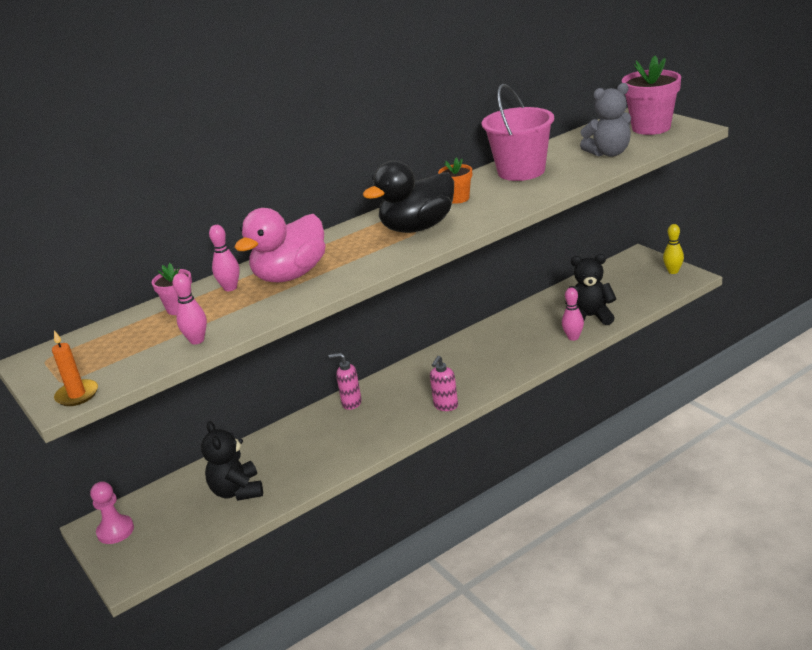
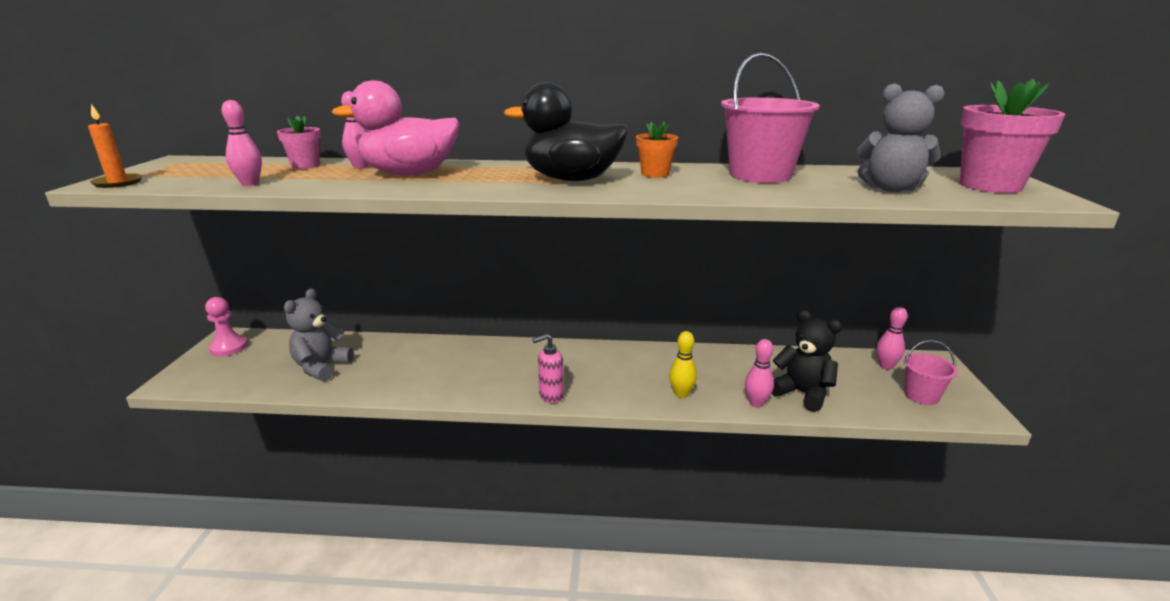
camera: 35 degrees right, 5 degrees down
black teddy bear [201,421,263,501] -> grey teddy bear [284,289,354,381]
pink soap dispenser [329,353,362,410] -> none
yellow bowling pin [663,224,684,274] -> yellow bowling pin moved to [669,331,697,398]
none -> pink bowling pin [876,307,908,370]
none -> pink bucket [904,340,958,405]

